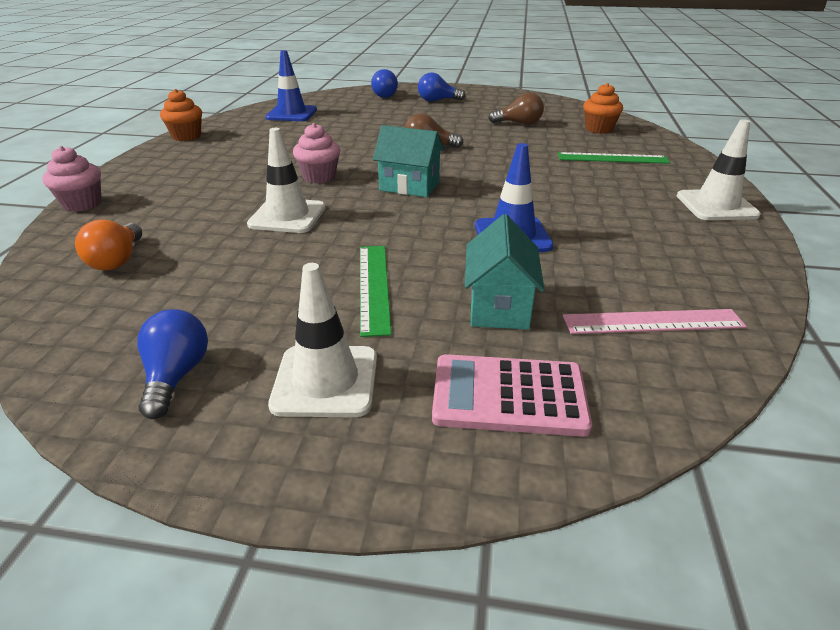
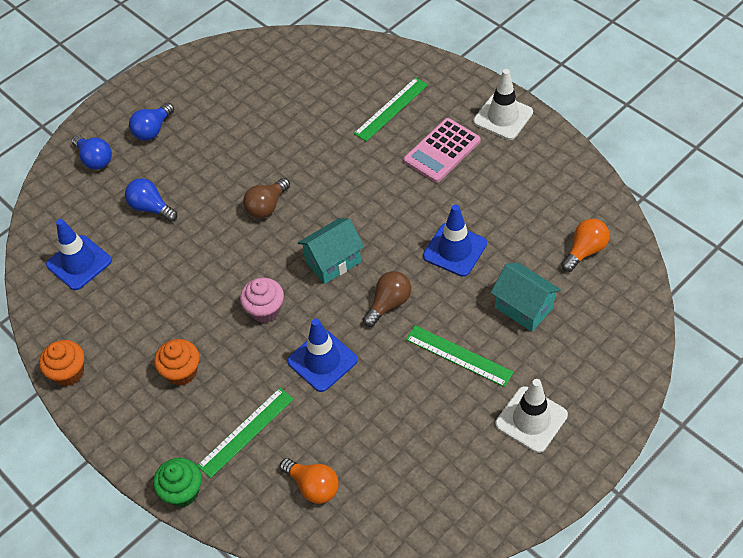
camera: 50 degrees left, 20 degrees up
pink cupcake [42,146,102,212] -> green cupcake [153,458,202,507]
blue light bulb [137,309,208,419] -> blue light bulb moved to [125,178,177,222]
white traffic cone [247,128,326,233] -> blue traffic cone [287,319,358,392]
pink calculator [432,354,592,437] -> pink calculator moved to [404,118,481,183]
brown light bulb [488,93,544,125] -> brown light bulb moved to [363,271,411,327]
pink ruler [563,309,747,334] -> orange light bulb [561,219,610,272]
orange cupcake [583,83,623,134] -> orange cupcake moved to [154,339,200,386]
none -> green ruler [197,388,294,478]

